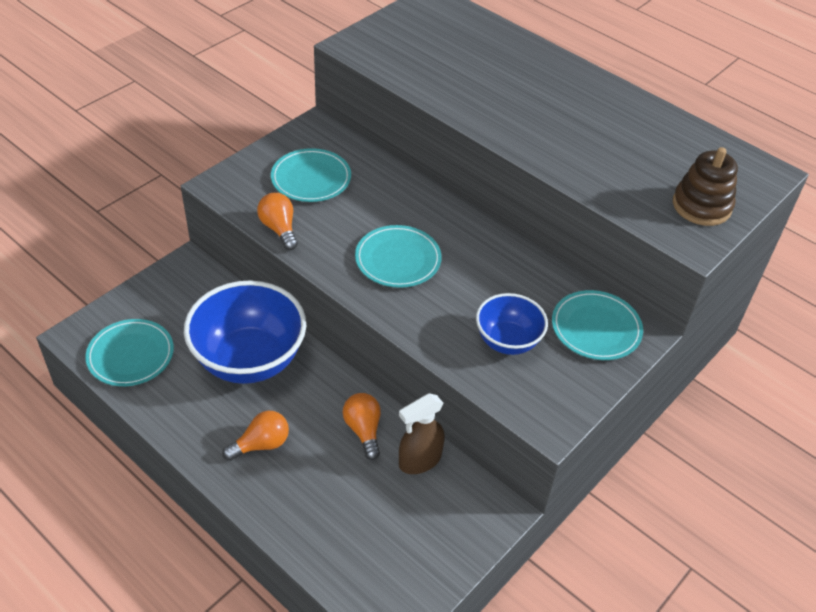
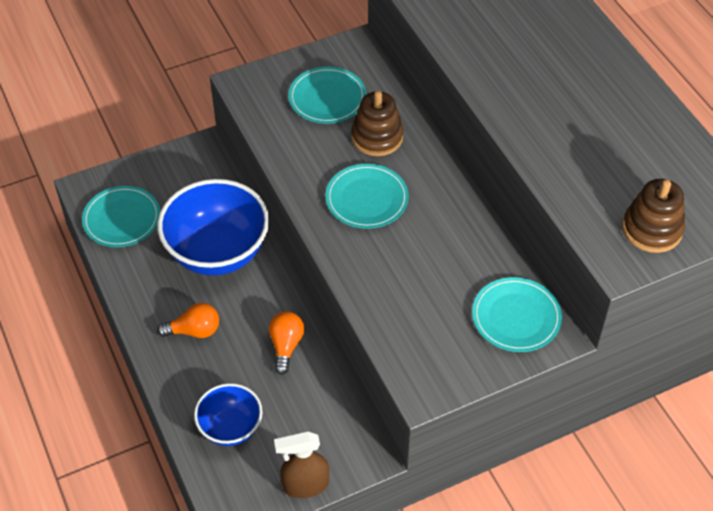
camera: 25 degrees right, 5 degrees up
orange light bulb [257,193,298,250] -> none
brown spray bottle [399,393,445,474] -> brown spray bottle moved to [274,431,329,498]
blue bowl [476,293,548,355] -> blue bowl moved to [194,383,263,446]
none -> brown stacking toy [351,91,403,156]

